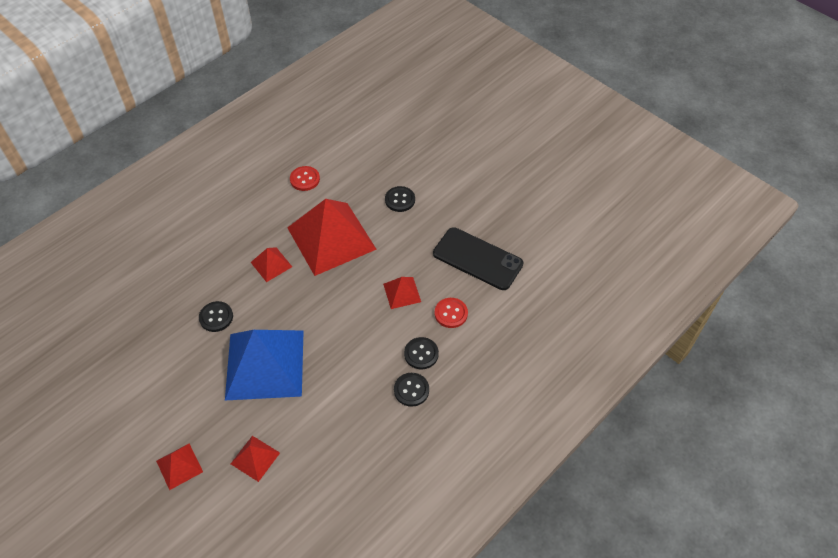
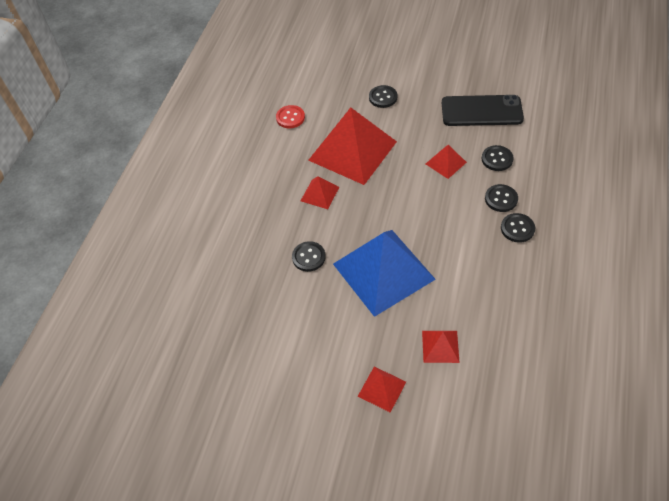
camera: 25 degrees left, 0 degrees up
red button [435,298,468,328] -> black button [482,145,514,171]

